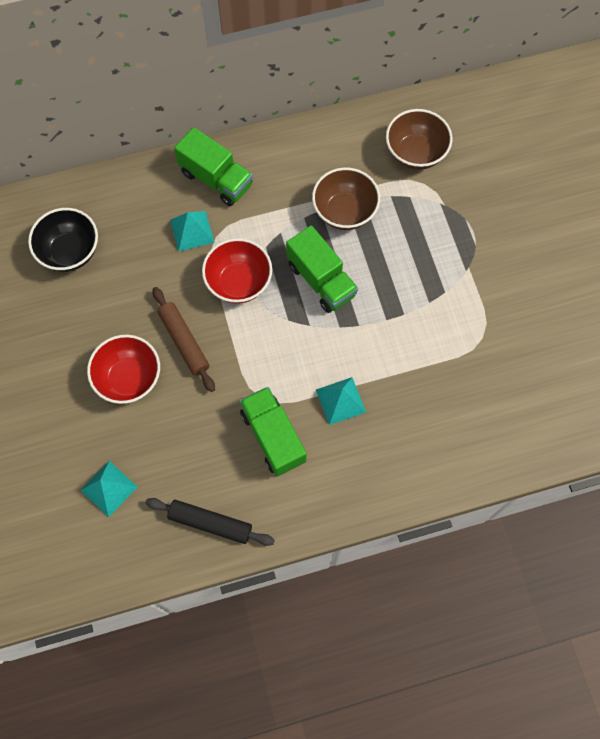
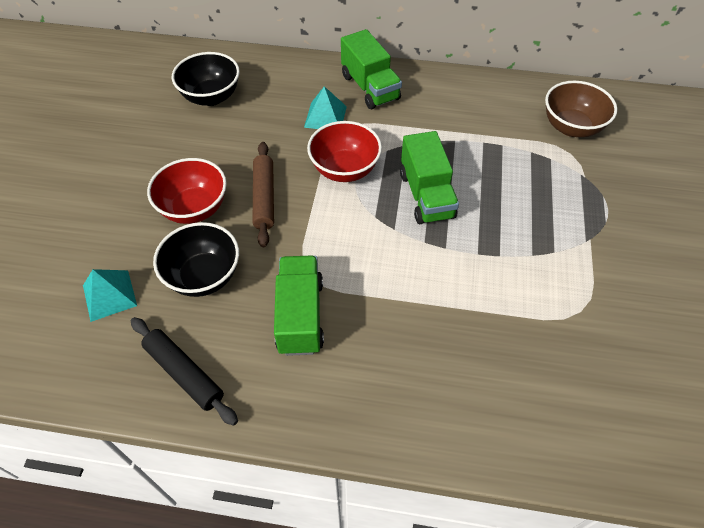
camera: 25 degrees right, 15 degrees down
brown bowl [312,167,380,230] -> none
turquoise pyramid [316,377,366,425] -> none
none -> black bowl [153,222,239,297]

